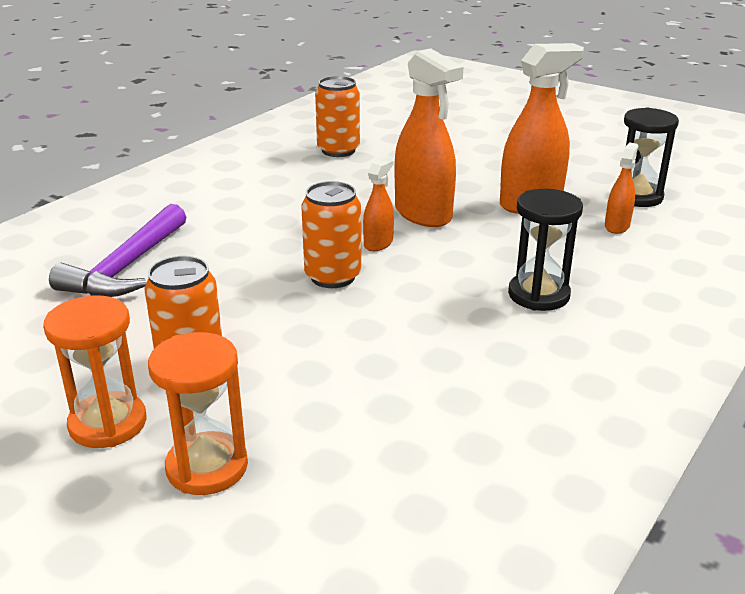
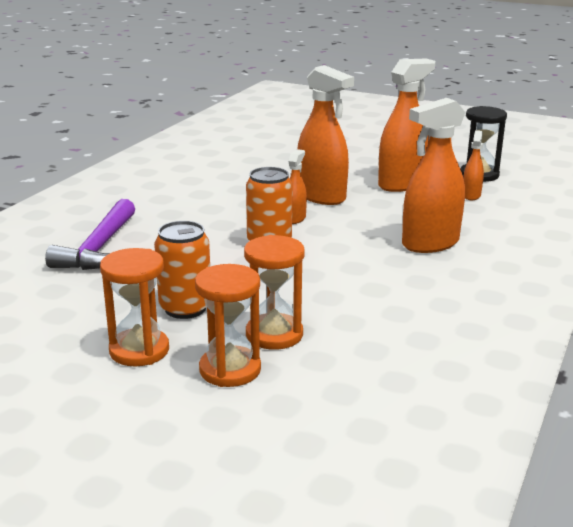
camera: 10 degrees left, 5 degrees down
orange can [315,76,360,157] -> none
black hourglass [508,189,583,311] -> orange spray bottle [402,98,465,253]
none -> orange hourglass [244,235,305,350]

